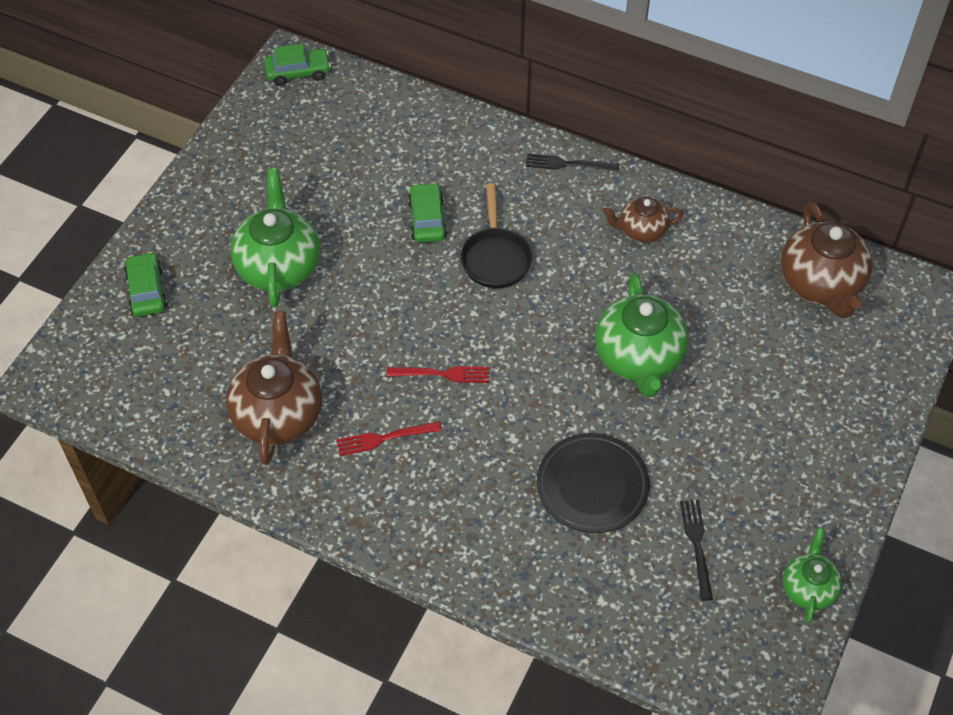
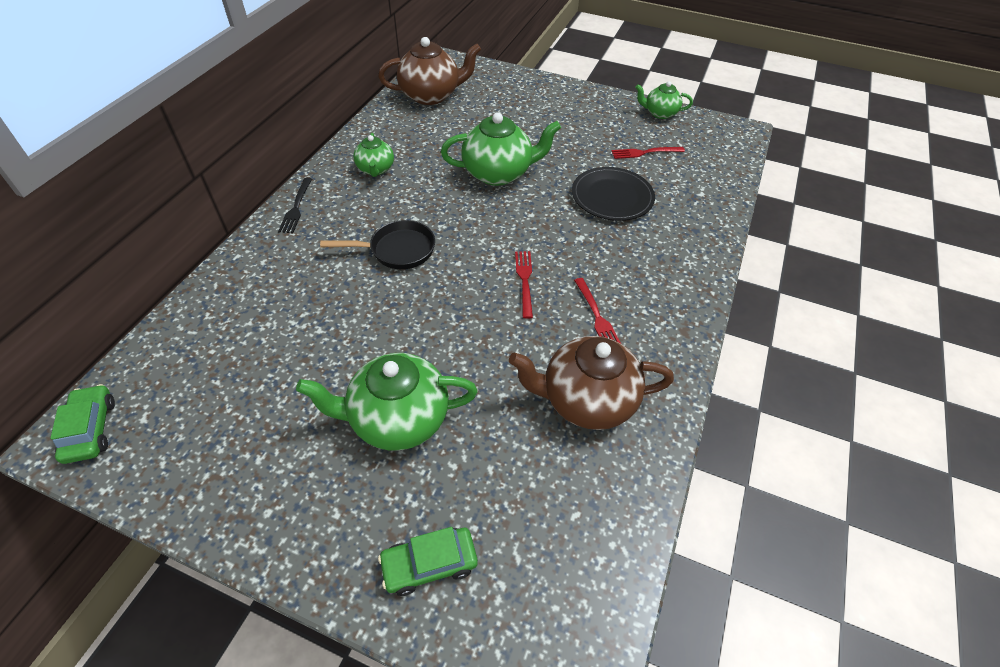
camera: 95 degrees left, 5 degrees down
green car [408,182,447,243] -> none
brown teapot [603,197,684,243] -> green teapot [353,133,394,177]
black fork [680,500,713,601] -> red fork [612,147,685,159]

